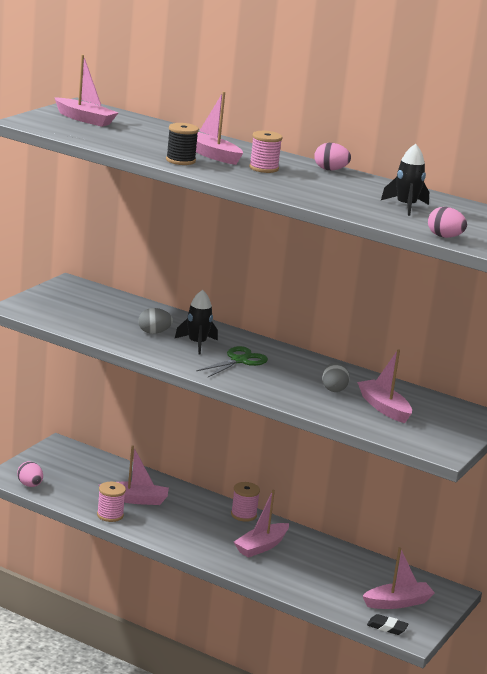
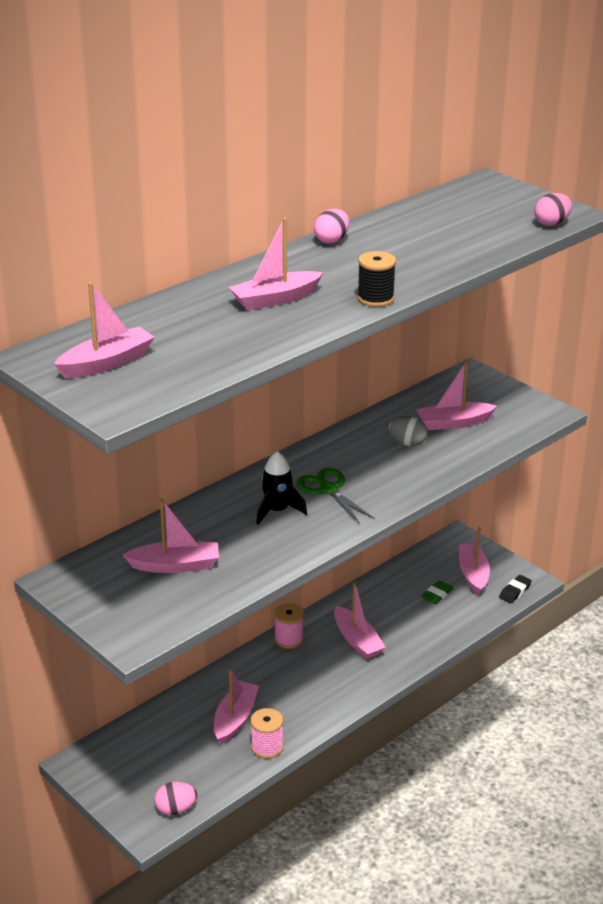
camera: 70 degrees left, 10 degrees up
grey egg [138,308,173,334] -> none
black spool [166,123,199,165] -> black spool moved to [357,251,396,307]
pink spool [249,131,283,173] -> none
black rocket [381,144,429,216] -> none
none -> pink boat [123,499,219,573]
none -> green eraser [421,581,453,604]

